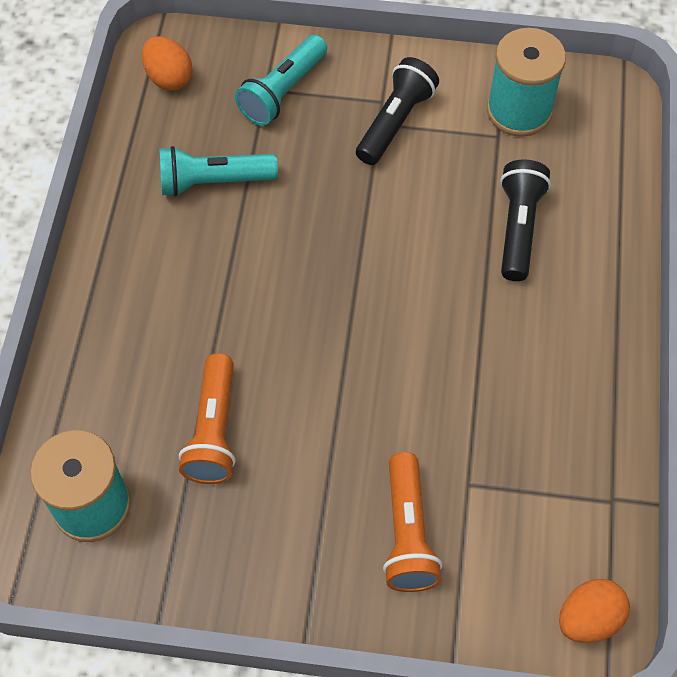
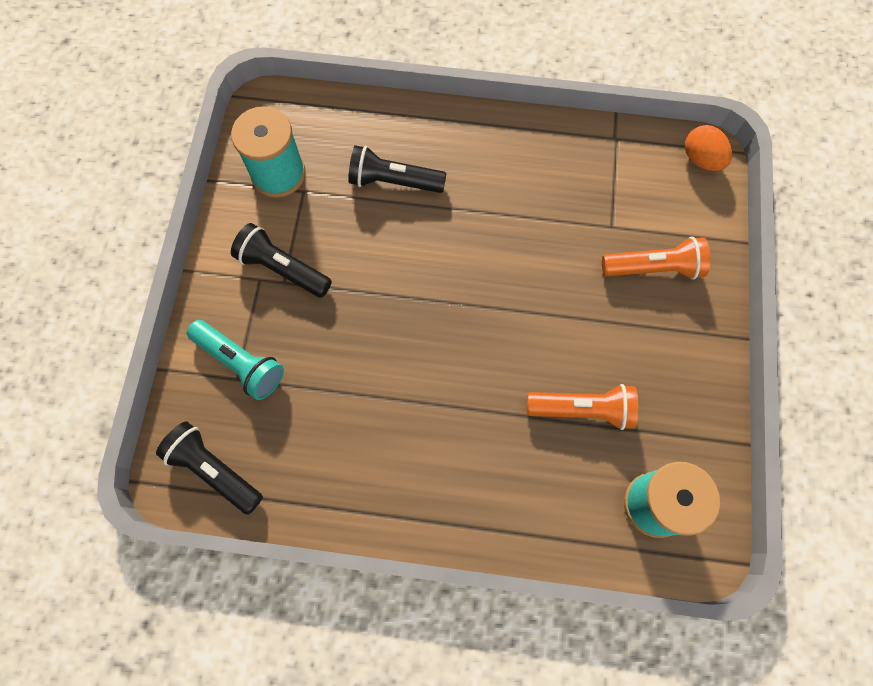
camera: 90 degrees left, 10 degrees up
orange egg [142,36,193,90] -> black flashlight [156,421,263,515]
turquoise flashlight [159,146,278,197] -> none

